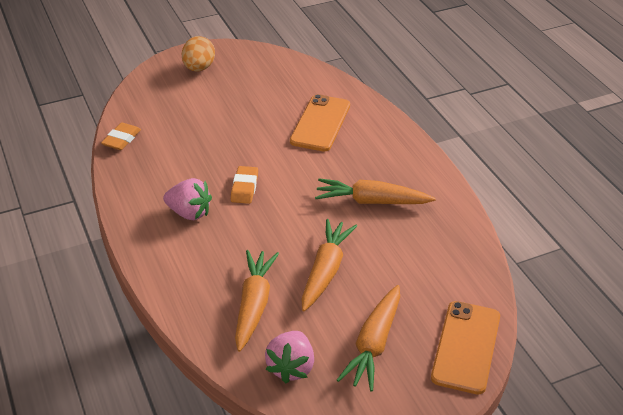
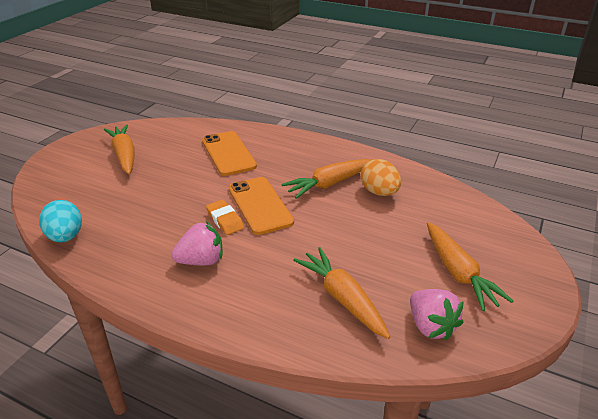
camera: 40 degrees left, 5 degrees down
orange eraser [101,123,141,150] -> turquoise egg [39,200,82,242]
orange egg [182,36,215,72] -> orange egg moved to [361,159,401,196]
orange carrot [302,219,357,311] -> orange carrot moved to [104,124,134,174]
orange phone [431,301,500,395] -> orange phone moved to [229,177,294,235]

